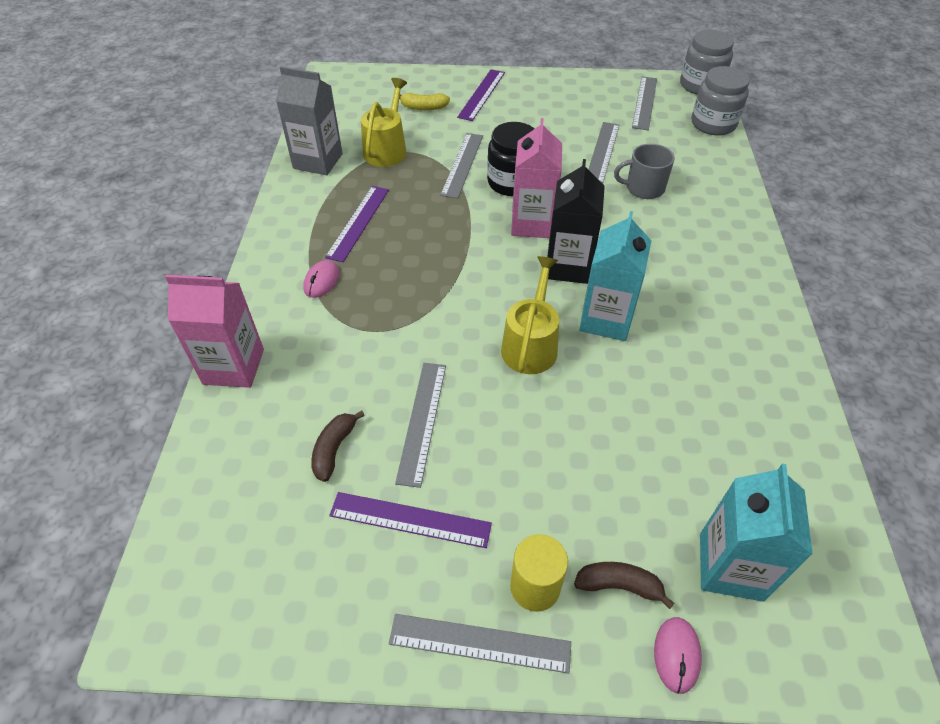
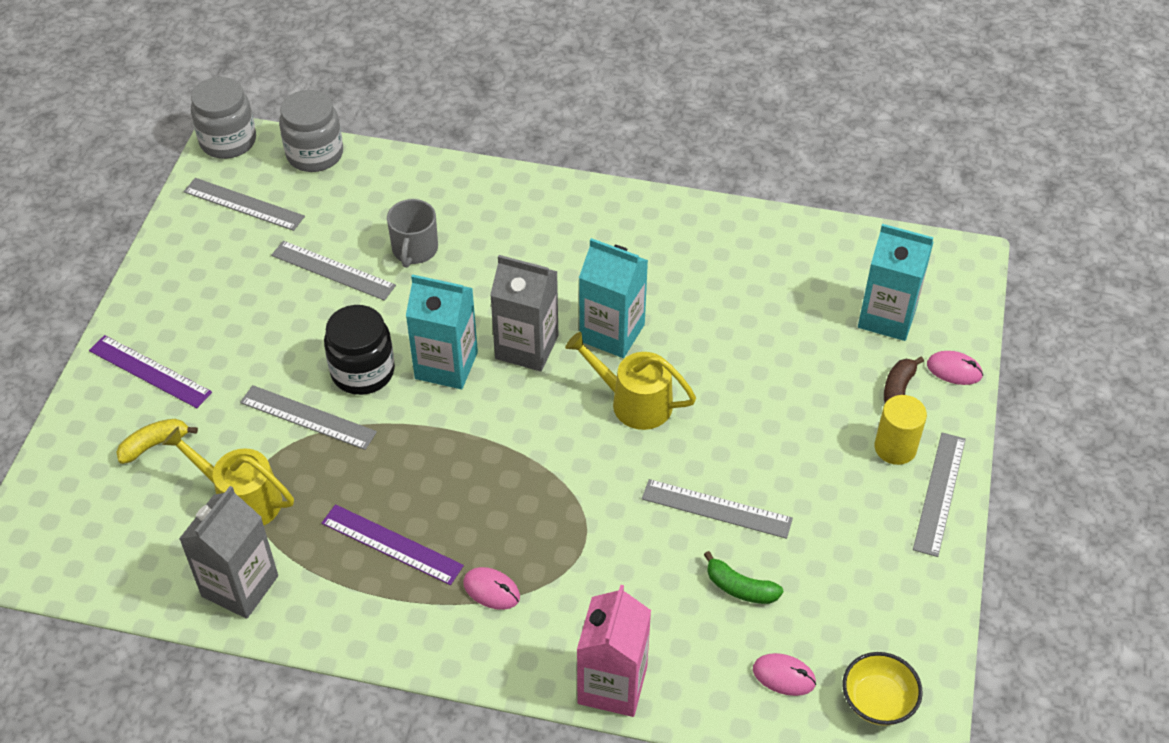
camera: 80 degrees left, 0 degrees up
brown banana [311,410,365,482] -> green banana [704,551,783,604]
purple ruler [329,492,492,548] -> none
yellow banana [399,93,450,110] -> yellow banana turned 135 degrees counterclockwise [116,419,198,464]
pink carton [511,118,562,238] -> turquoise carton [406,274,478,389]
black carton [547,159,605,284] -> grey carton [490,255,558,372]
none -> pink mouse [753,653,816,696]
none -> yellow bowl [842,652,923,726]

